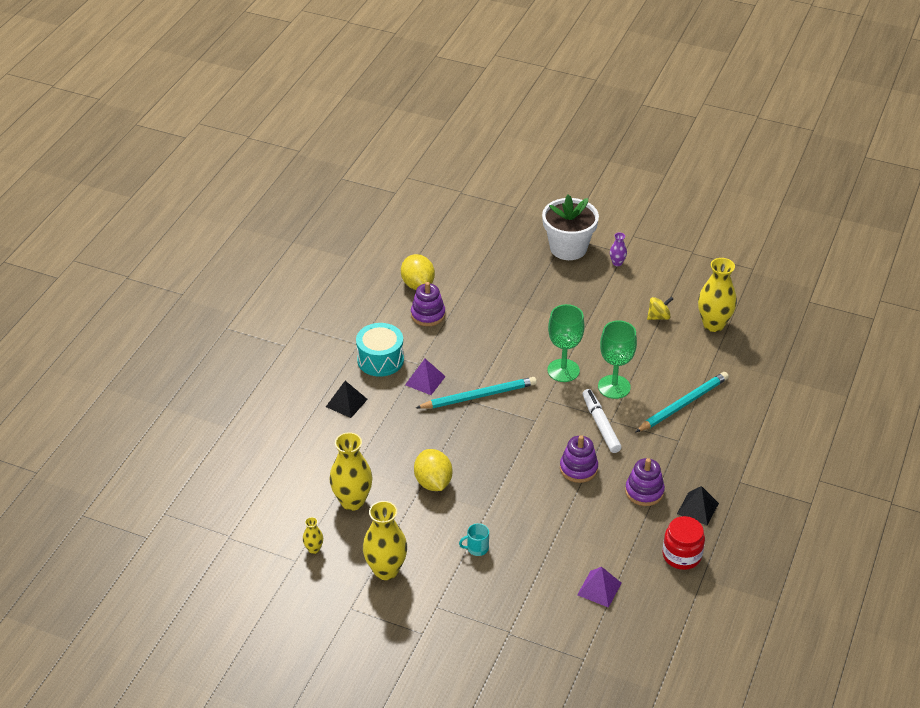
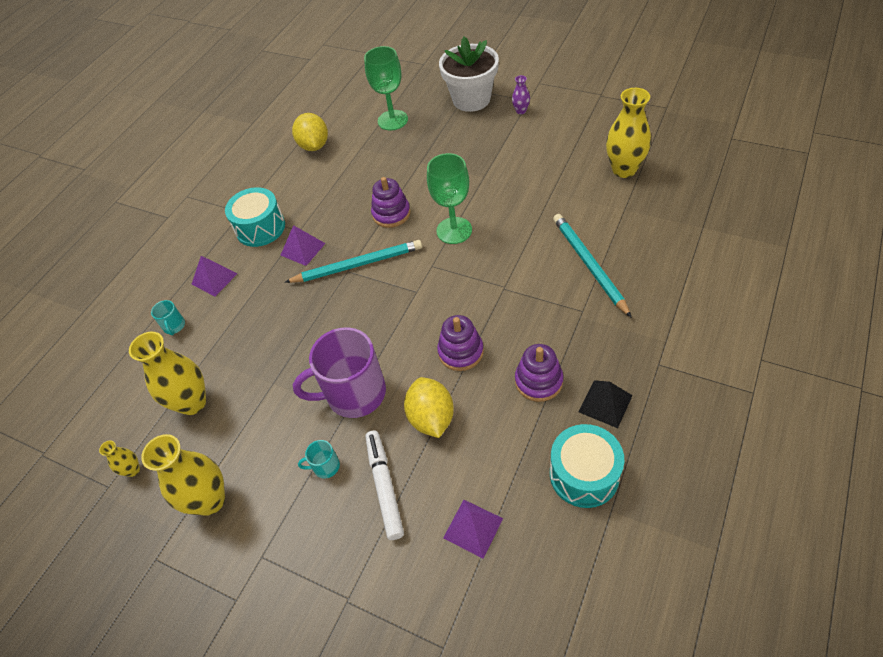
camera: 10 degrees right, 10 degrees up
black pyramid [326,381,368,418] -> purple pyramid [191,256,238,296]
purple stacking toy [411,282,445,326] -> purple stacking toy moved to [371,177,410,228]
yellow lemon [414,449,452,491] -> yellow lemon moved to [404,377,454,438]
white marker [583,389,621,453] -> white marker moved to [365,431,404,540]
green goblet [598,320,637,399] -> green goblet moved to [364,46,408,130]
turquoise pencil [636,372,729,432] -> turquoise pencil turned 75 degrees counterclockwise [553,214,632,318]
yellow spinning top [647,297,673,320] -> none
red jar [663,516,705,570] -> turquoise drum [550,424,624,508]
none -> turquoise mug [151,300,185,335]
none -> purple mug [293,327,386,418]

